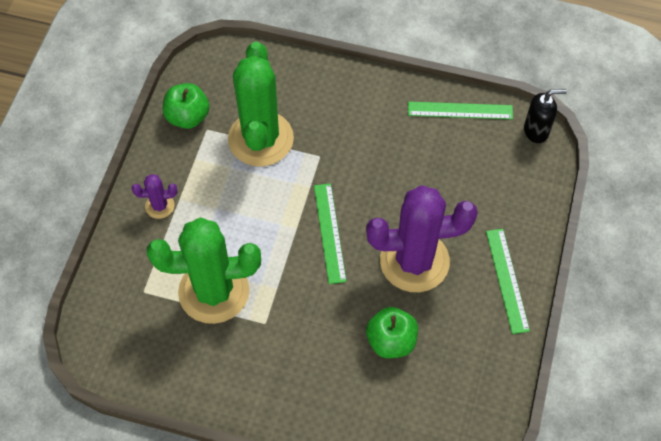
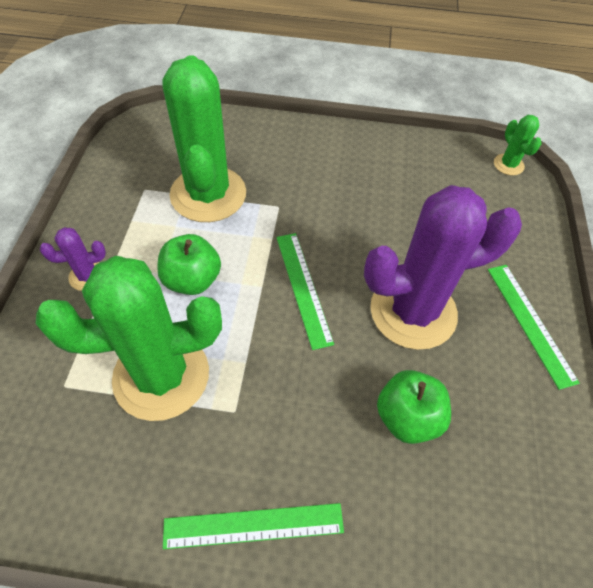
camera: 10 degrees left, 5 degrees down
green apple [163,83,209,129] -> green apple moved to [157,234,221,295]
green ruler [408,102,513,119] -> green ruler moved to [163,503,344,549]
black soap dispenser [524,89,567,143] -> green cactus [494,115,542,176]

